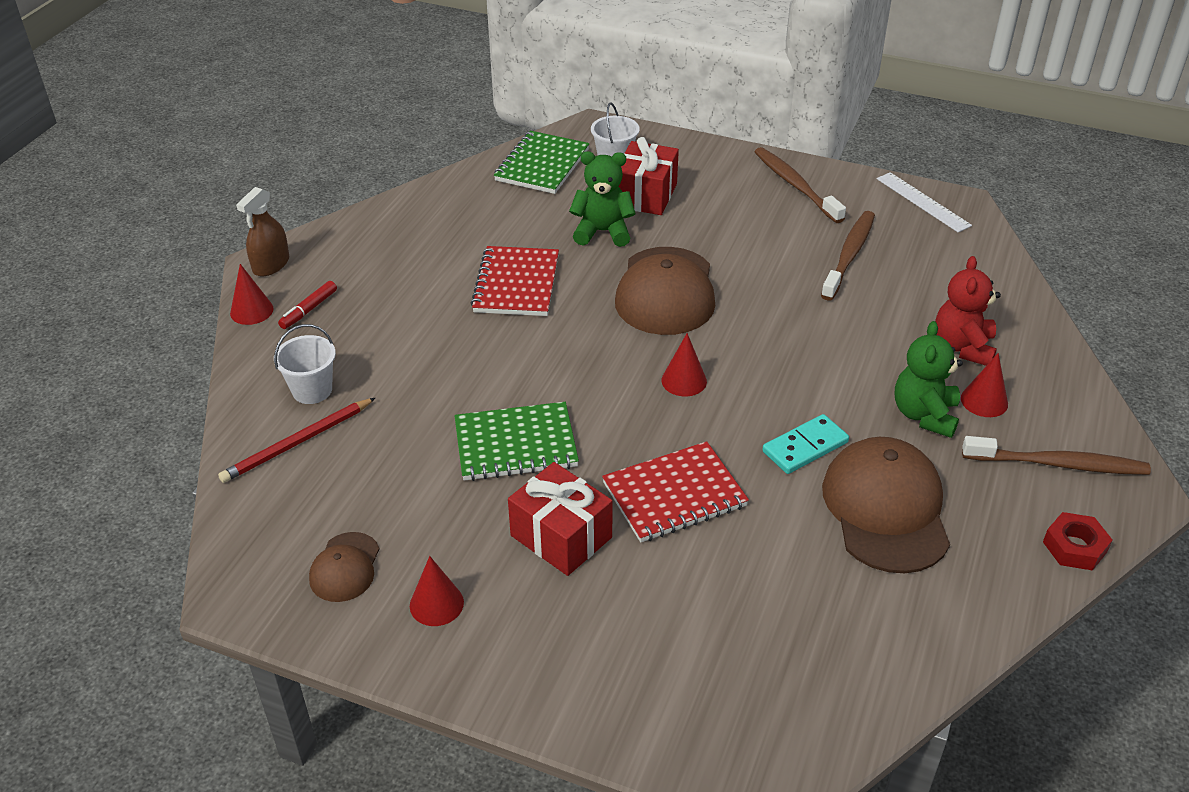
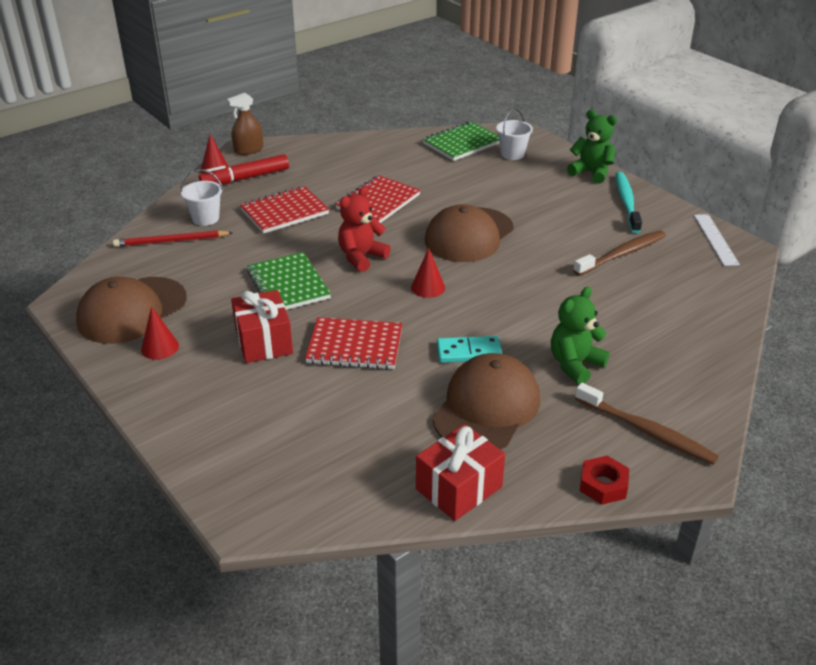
camera: 30 degrees right, 5 degrees down
red marker [278,281,337,329] -> red marker [199,154,289,185], size x1.80
brown cap [309,532,379,602] -> brown cap [76,277,187,344], size x1.95
green notebook [454,402,579,481] -> green notebook turned 45 degrees clockwise [247,252,331,310]
green teddy bear [569,151,635,247] -> green teddy bear moved to [567,110,617,184]
red gift [618,137,679,215] -> red gift moved to [416,424,505,521]
brown toothbrush [755,147,846,223] -> turquoise toothbrush [615,172,642,233]
red teddy bear [935,256,1001,366] -> red teddy bear moved to [338,187,391,272]
red cone [961,353,1008,417] -> none
none -> red notebook [240,186,329,234]

